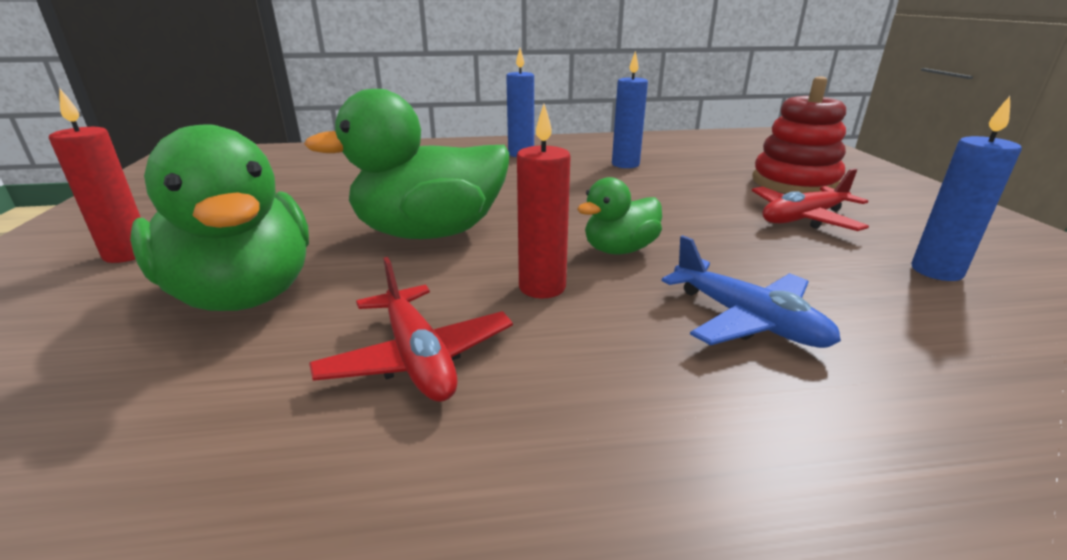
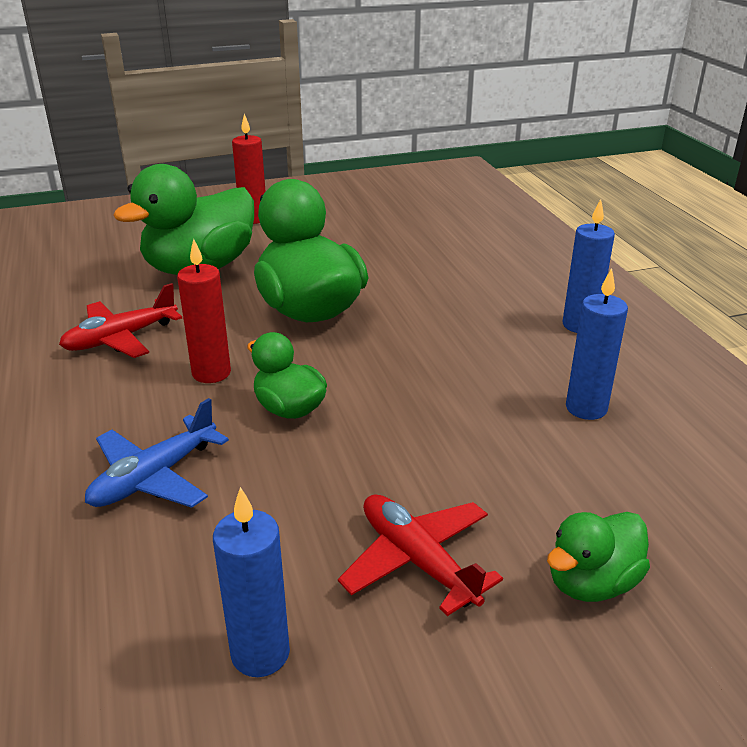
camera: 80 degrees right, 5 degrees up
red stacking toy [752,77,846,193] -> green duck [547,512,650,602]

